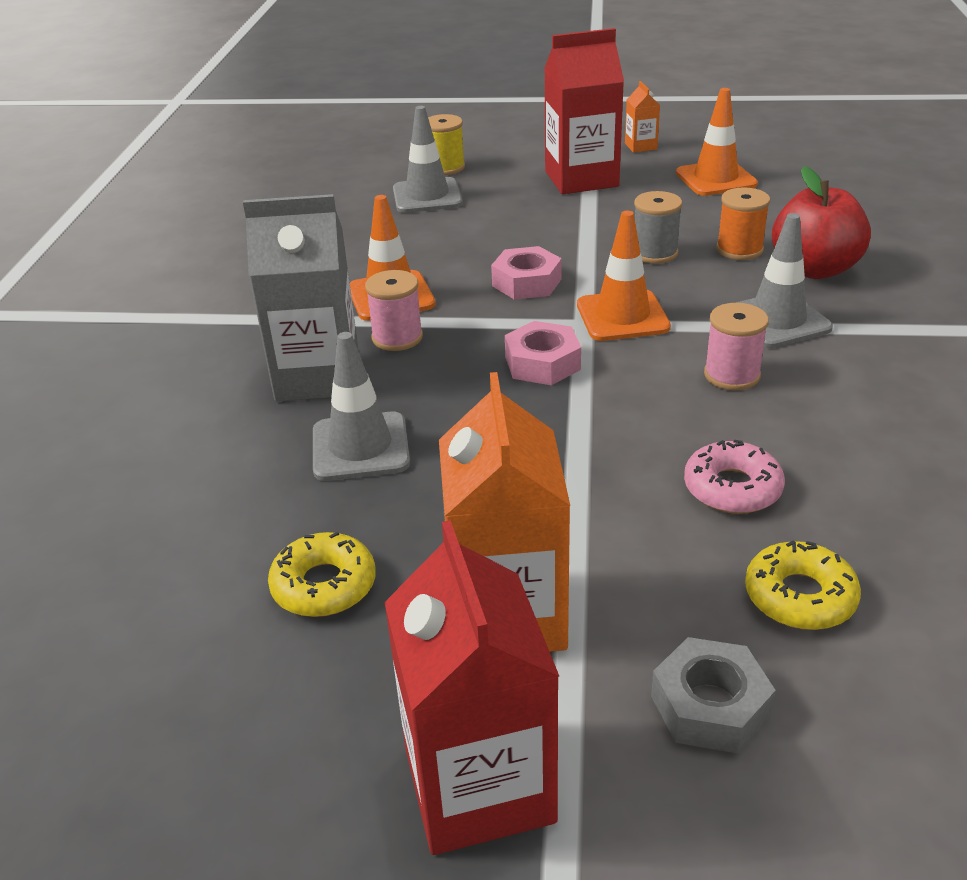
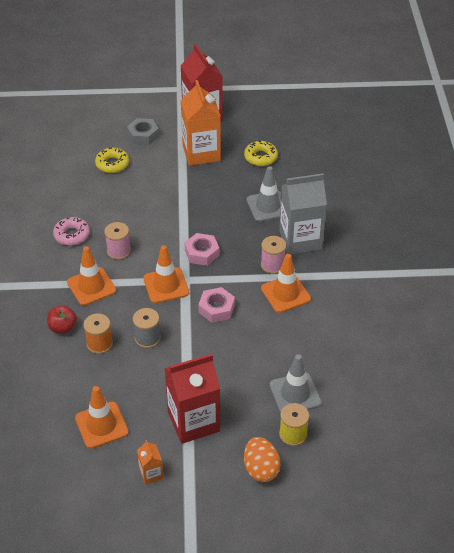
camera: 170 degrees right, 10 degrees up
pink donut [684,440,785,514] -> pink donut moved to [53,217,90,246]
grey traffic cone [736,213,833,348] -> orange traffic cone [67,246,116,306]
red apple [772,166,871,279] -> red apple [47,305,77,334], size x0.59
none -> orange egg [244,437,281,482]

